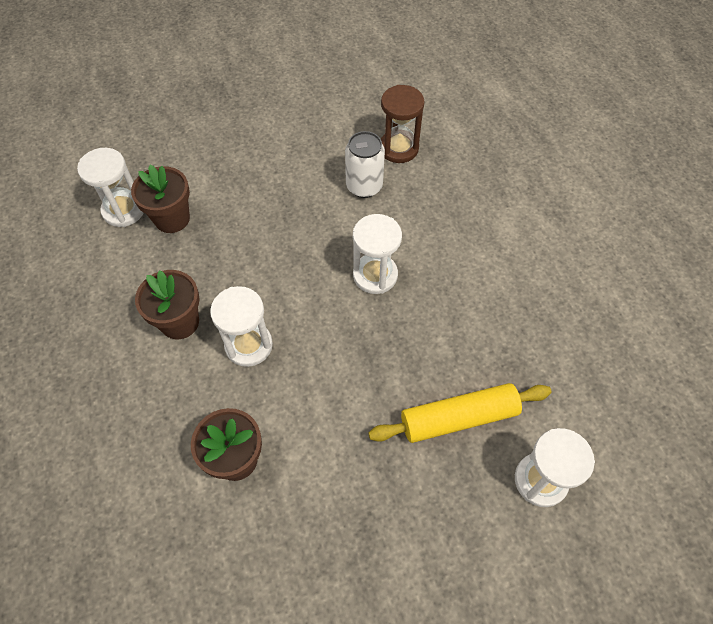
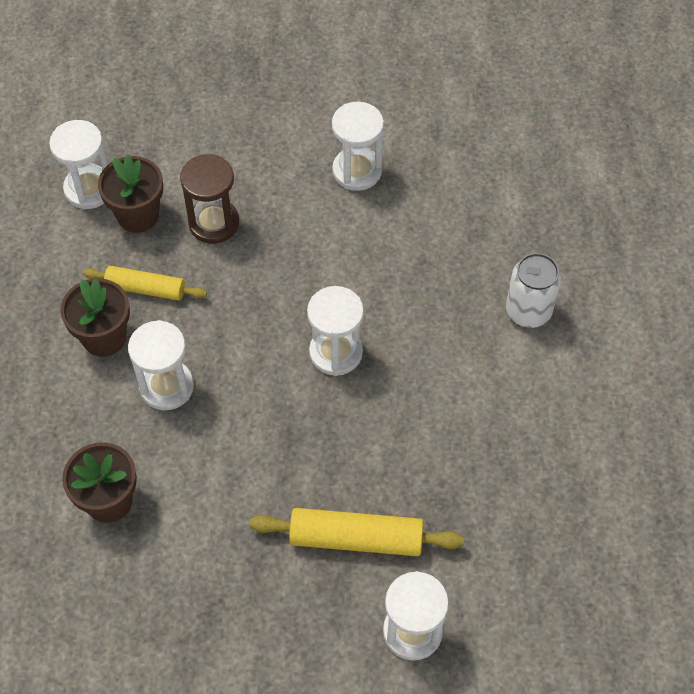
camera: 20 degrees right, 0 degrees up
white can [345,131,385,198] -> white can moved to [506,253,561,328]
brown hourglass [381,85,425,163] -> brown hourglass moved to [180,154,239,244]
none -> yellow rolling pin [82,266,207,301]
none -> white hourglass [332,102,384,191]

